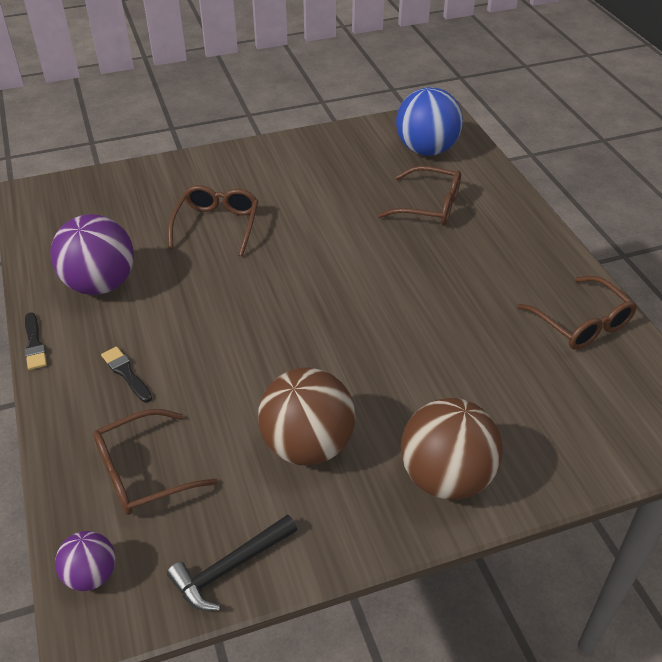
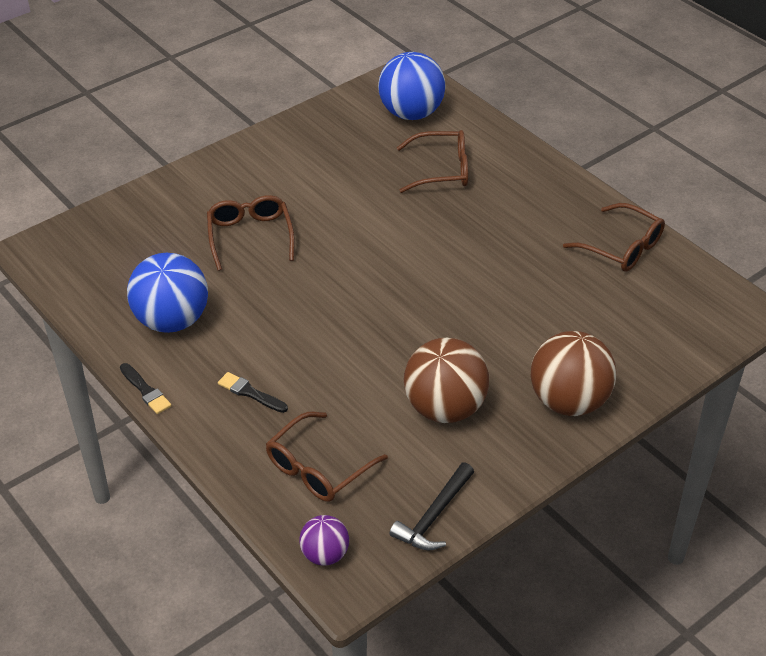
camera: 20 degrees left, 0 degrees up
purple ball [51,214,134,295] -> blue ball [127,253,208,333]

